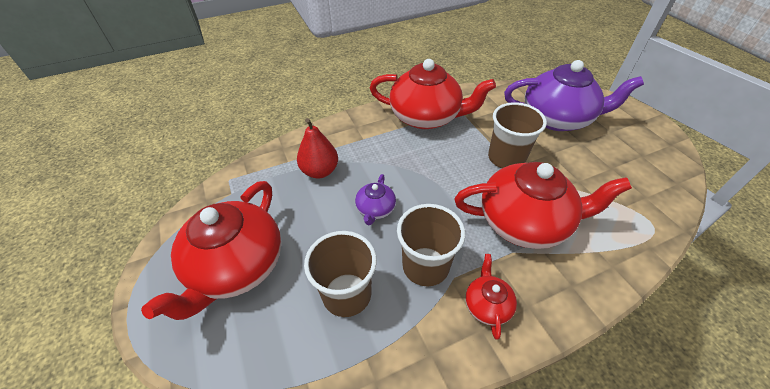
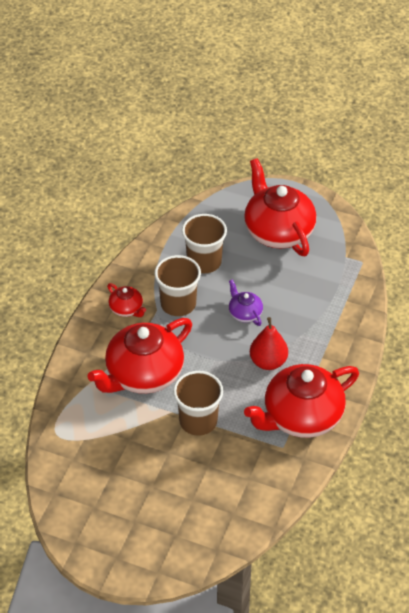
camera: 135 degrees right, 0 degrees up
red pear [297,118,338,178] -> red pear moved to [250,317,288,370]
purple teapot [504,60,644,131] -> none

